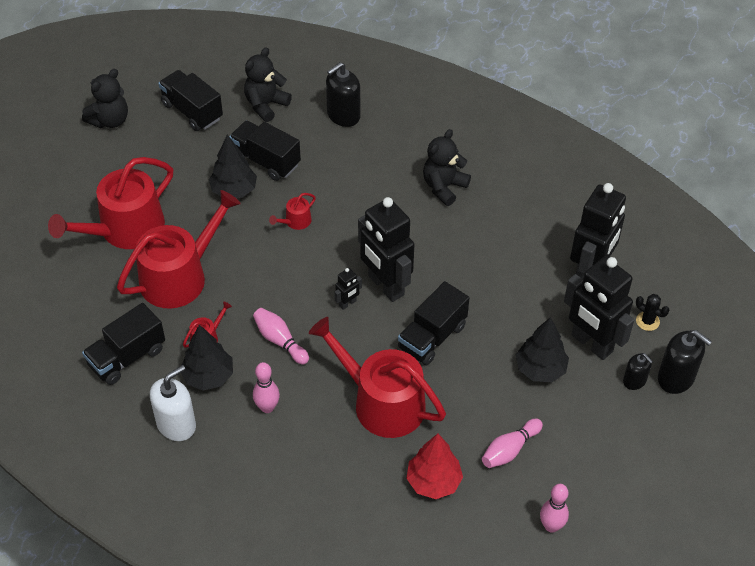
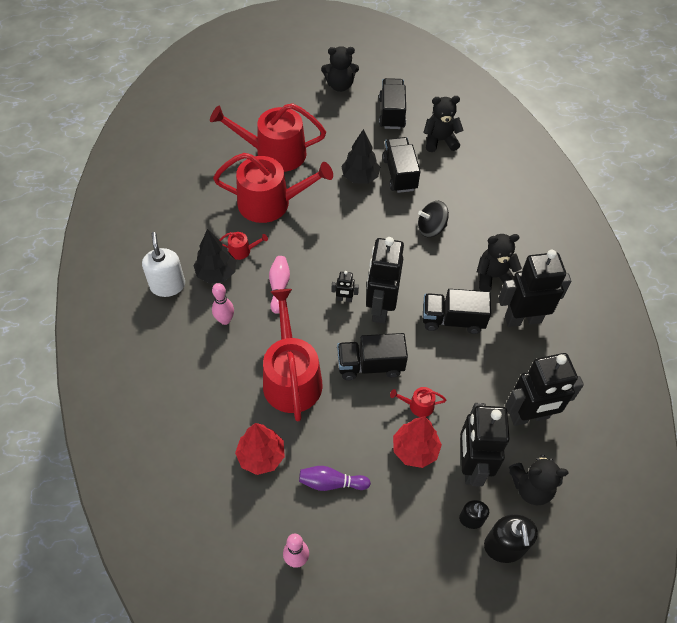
camera: 45 degrees right, 5 degrees up
black truck [82,303,165,385] -> black truck moved to [423,289,491,334]
white soap dispenser [150,365,196,441] -> white soap dispenser turned 105 degrees counterclockwise [142,232,185,297]
red watering can [269,193,316,230] -> red watering can moved to [390,387,446,417]
black soap dispenser [326,62,360,127] -> none
pink bowling pin [482,418,543,468] -> purple bowling pin [299,466,371,491]
black tree [516,317,569,382] -> red tree [393,416,442,468]
black cactus [636,294,669,331] -> black teddy bear [509,454,568,505]
none -> black spinning top [418,201,449,237]
none -> black robot [498,250,571,327]

